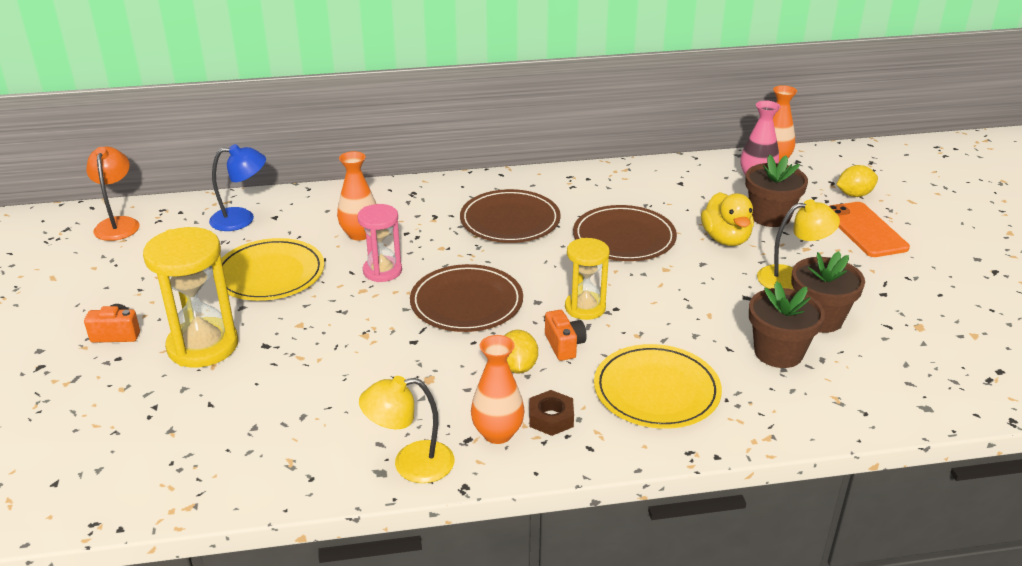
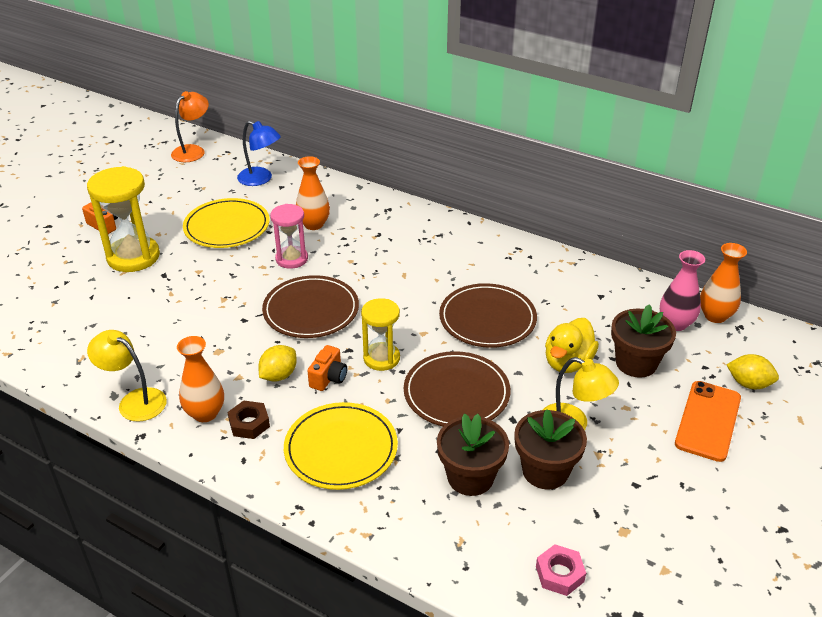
camera: 40 degrees right, 5 degrees up
brown plate [460,189,561,243] -> brown plate moved to [404,351,511,427]
none -> pink nut [536,544,586,596]

